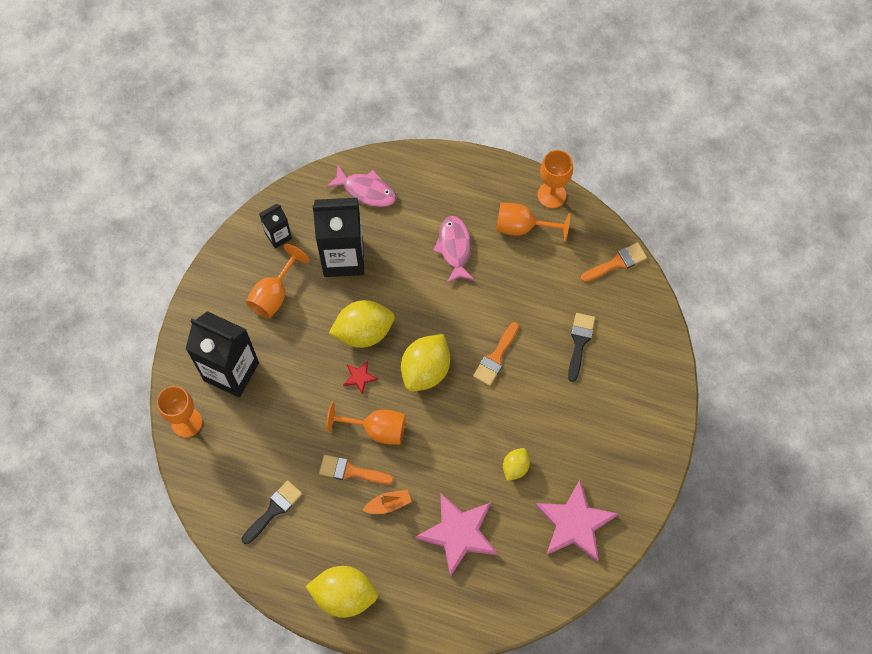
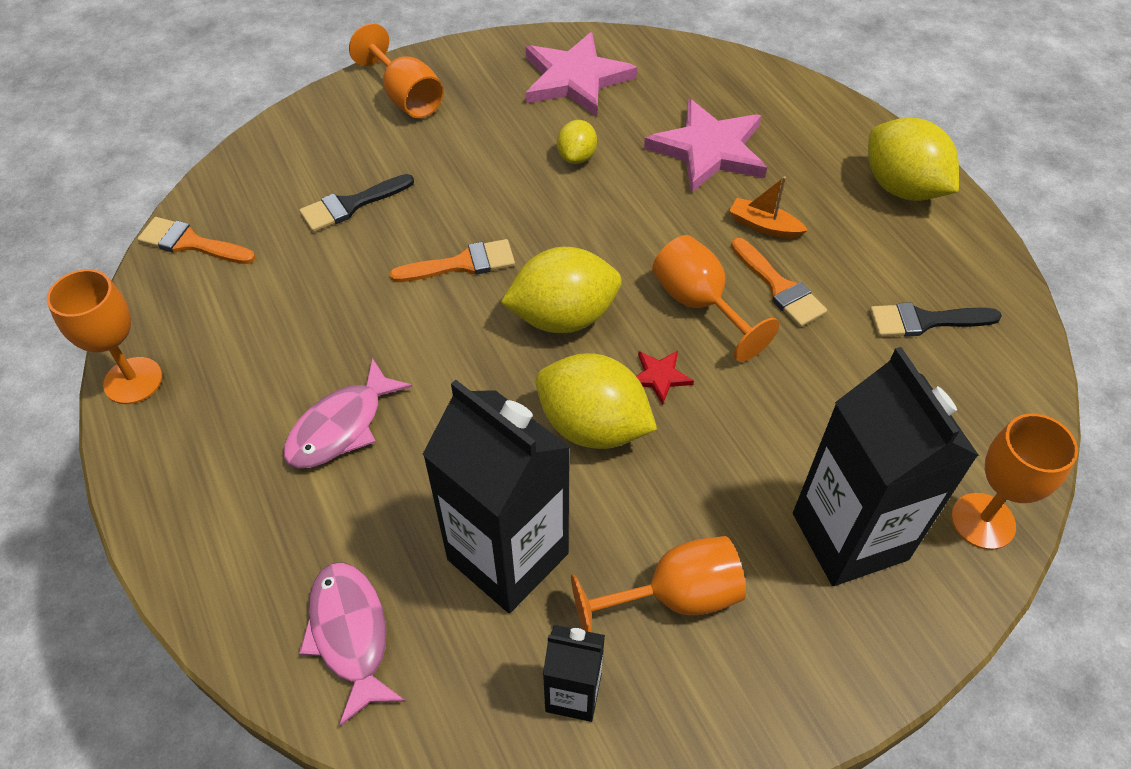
camera: 135 degrees left, 15 degrees down
orange goblet [496,203,570,242] -> orange goblet moved to [349,23,444,118]
yellow lemon [503,448,530,481] -> yellow lemon turned 60 degrees counterclockwise [557,120,597,164]

